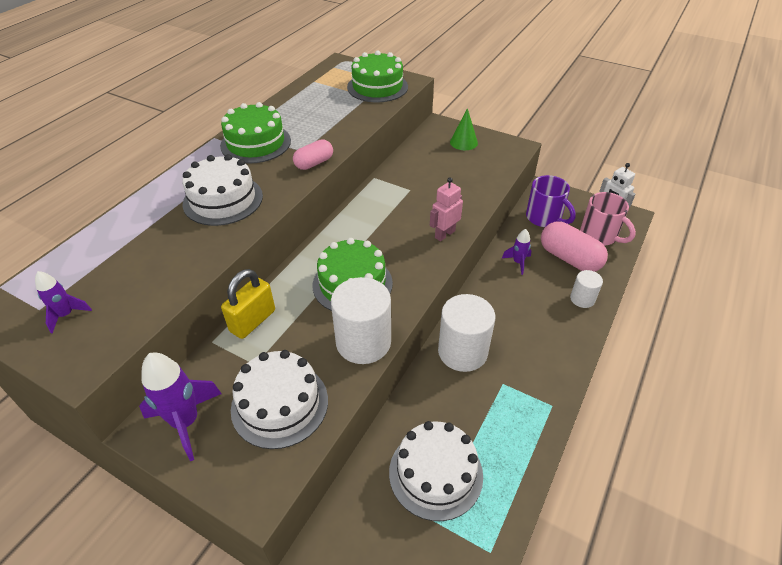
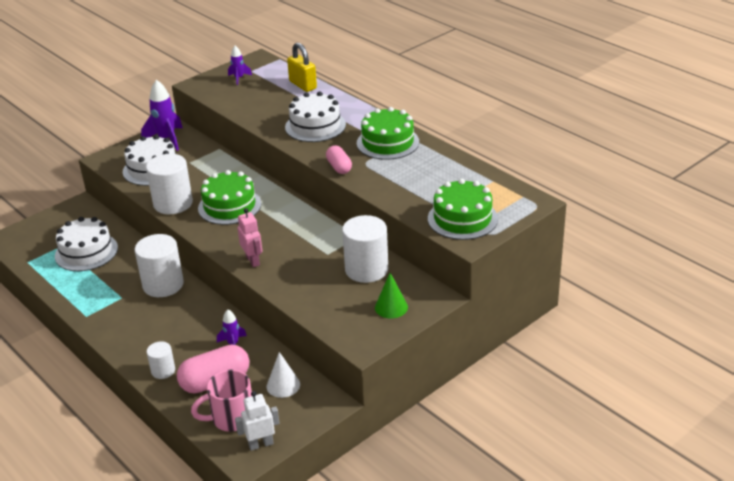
camera: 110 degrees right, 10 degrees down
yellow padlock [221,269,275,339] -> yellow padlock moved to [287,43,317,92]
purple mug [526,175,576,227] -> white cone [267,352,300,398]
none -> white cylinder [342,215,388,283]

